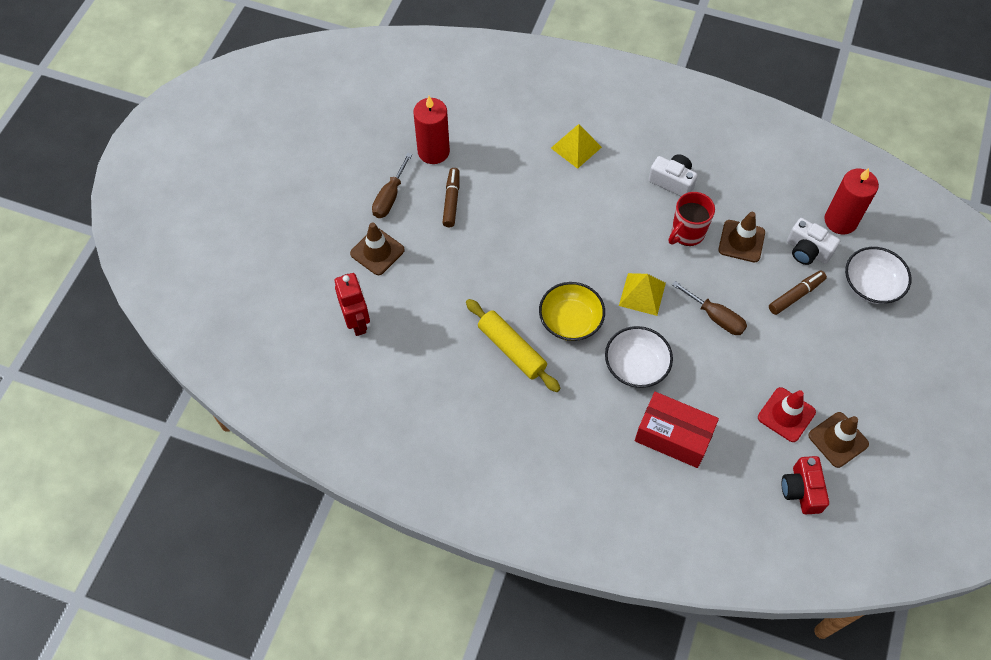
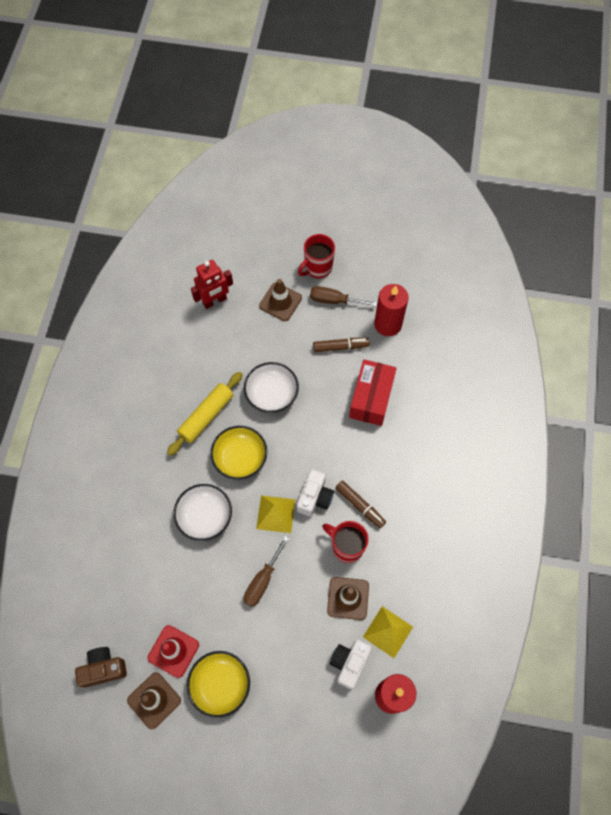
camera: 80 degrees right, 5 degrees up
yellow pyramid [551,124,602,169] -> yellow pyramid moved to [363,606,413,658]
red box [635,392,719,468] -> red box moved to [349,359,397,426]
white camera [648,154,698,196] -> white camera moved to [297,469,334,517]
brown marker [769,271,827,315] -> brown marker moved to [336,480,386,528]
red camera [782,456,829,514] -> brown camera [75,647,127,687]
white bowl [845,247,912,304] -> white bowl moved to [244,362,299,413]
none -> yellow bowl [187,651,250,718]
none -> red mug [298,234,335,278]

